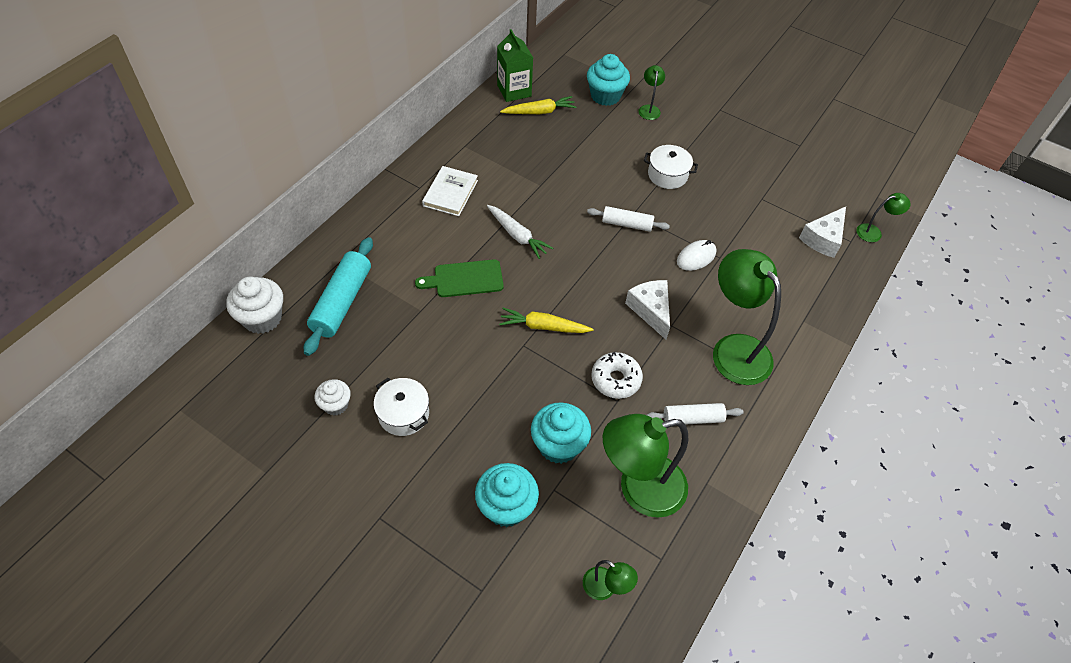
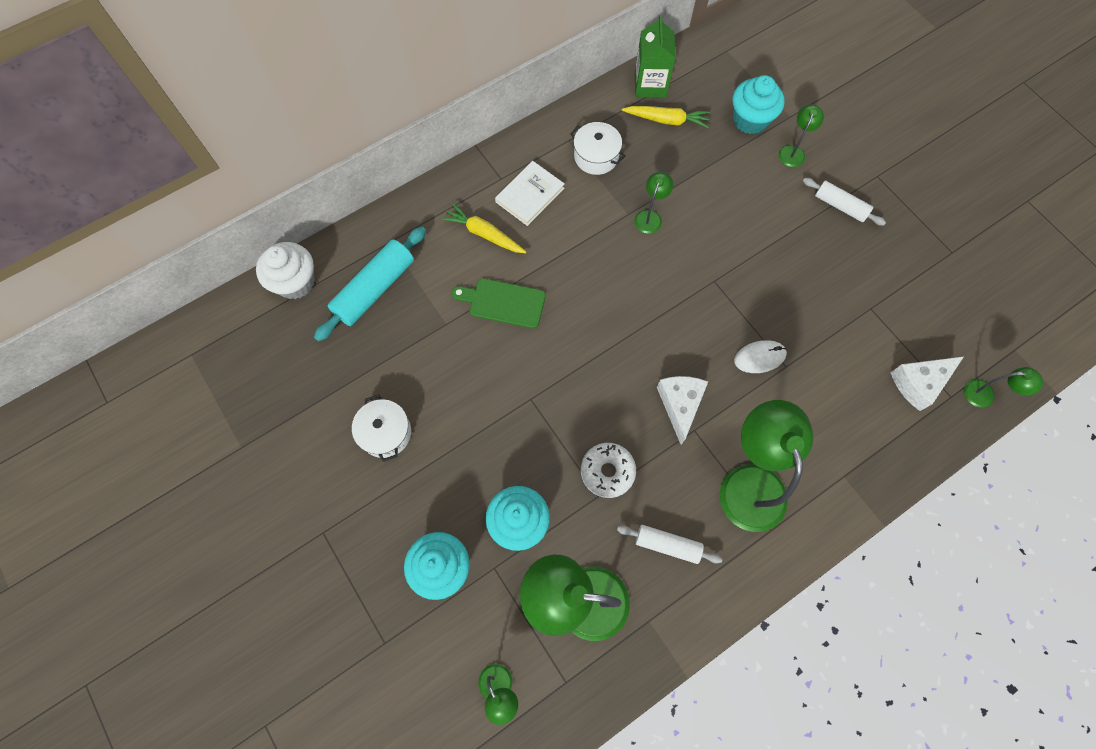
camera: 25 degrees right, 15 degrees up
white cupcake [314,379,351,415] -> none
white carrot [487,205,553,259] -> none
yellow carrot [499,308,594,333] -> yellow carrot moved to [441,203,526,253]
white rolling pin [587,206,670,232] -> white rolling pin moved to [803,178,886,226]
white pot [644,145,698,189] -> white pot moved to [570,122,626,175]
none -> green lamp [634,172,673,234]

